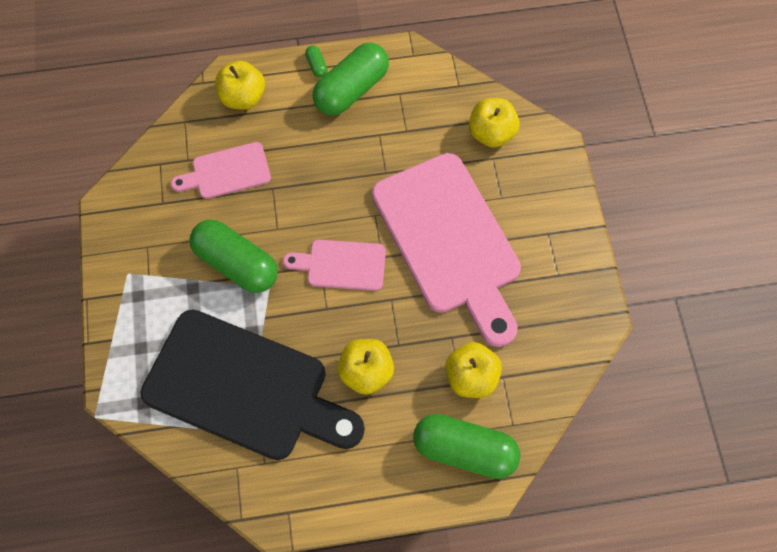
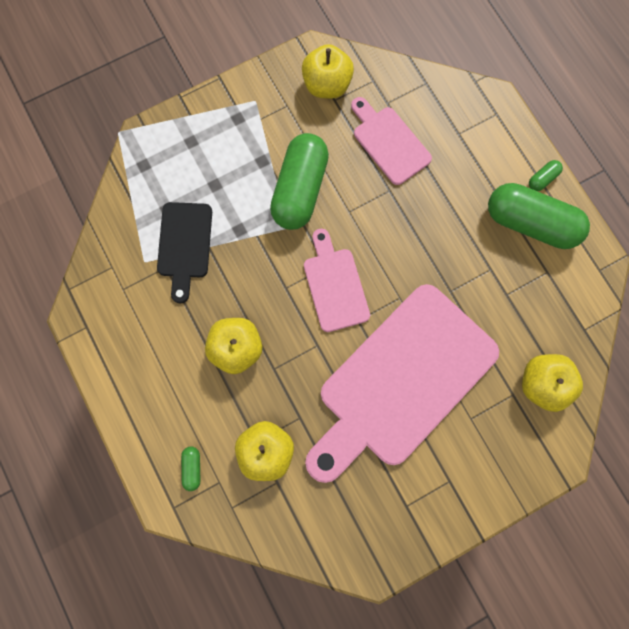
camera: 70 degrees right, 10 degrees up
black cutting board [141,309,365,460] -> black cutting board [157,202,212,303], size x0.48
yellow apple [215,61,265,110] -> yellow apple moved to [302,44,354,99]
green capsule [413,414,521,479] -> green capsule [181,446,201,491], size x0.40

